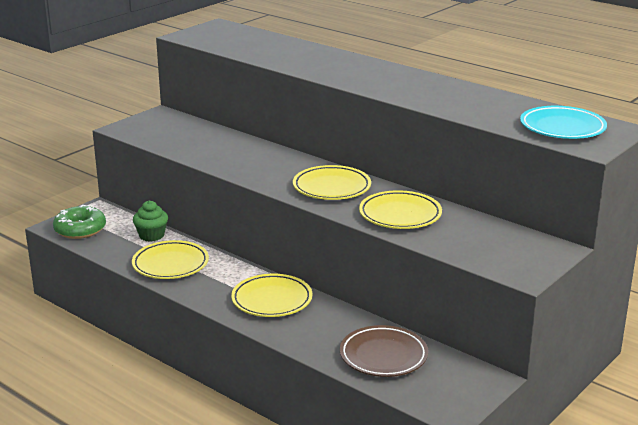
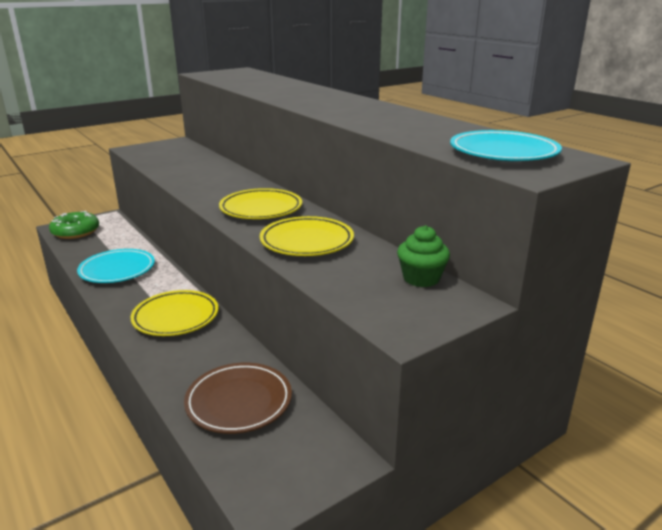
camera: 15 degrees right, 0 degrees up
yellow plate [132,240,209,279] -> turquoise plate [77,249,155,283]
green cupcake [133,201,168,242] -> green cupcake moved to [397,225,450,287]

